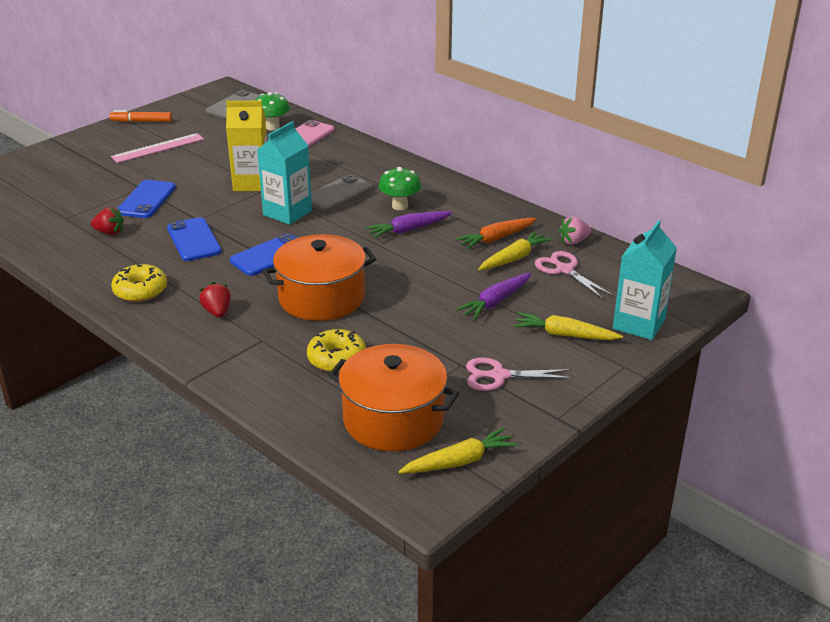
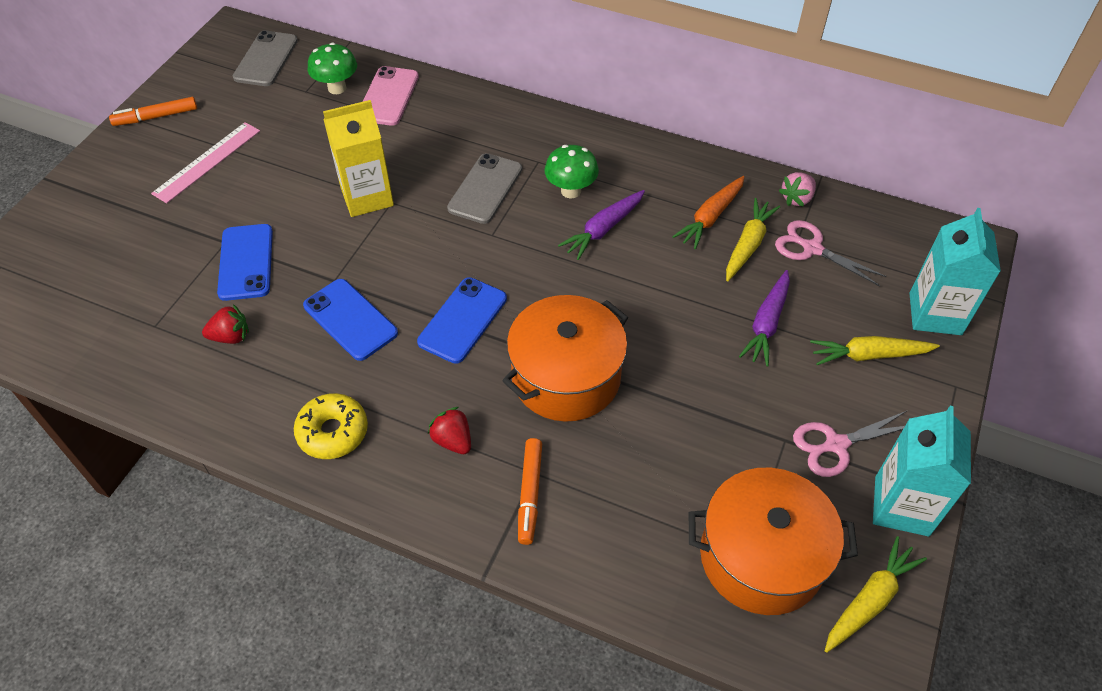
camera: 20 degrees left, 20 degrees up
turquoise carton [257,121,312,225] -> turquoise carton moved to [873,406,971,537]
yellow donut [307,329,366,372] -> none
none -> orange marker [518,438,542,545]

